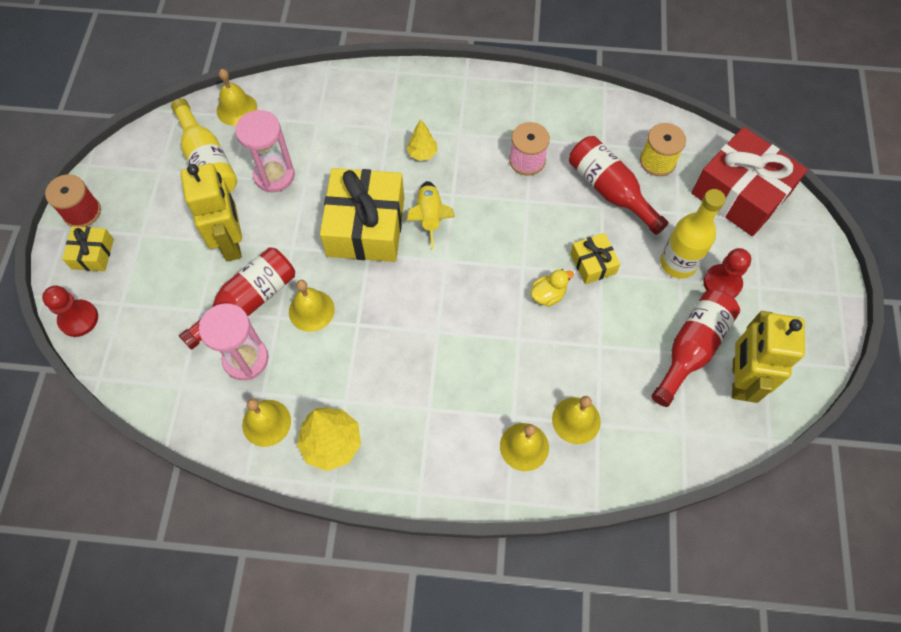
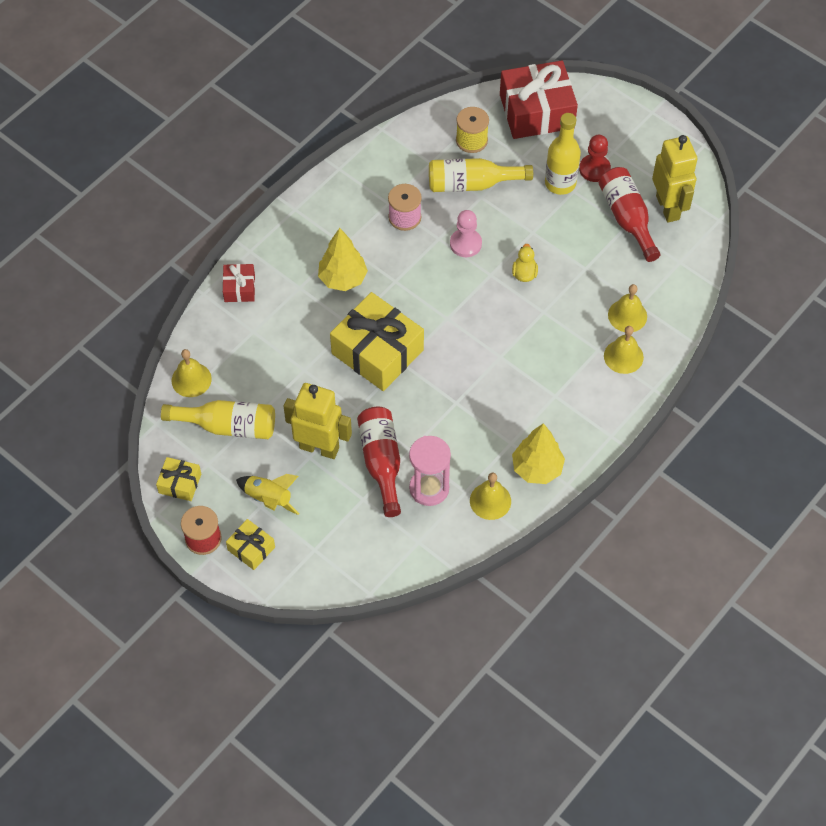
camera: 55 degrees left, 5 degrees down
red pawn [42,285,98,337] -> none
pink hourglass [235,110,295,193] -> none
yellow bell [289,280,335,332] -> none
yellow rocket [406,181,455,249] -> yellow rocket moved to [236,474,300,515]
yellow tree [407,119,437,161] -> yellow tree [318,228,368,291], size x1.74
red bottle [569,136,669,235] -> yellow bottle [429,158,533,192]
yellow gift [570,233,620,284] -> yellow gift moved to [156,457,201,501]
yellow robot [732,311,805,403] -> yellow robot turned 150 degrees counterclockwise [652,135,697,222]
none -> red gift [223,264,255,302]
none -> pink pawn [450,210,482,257]

